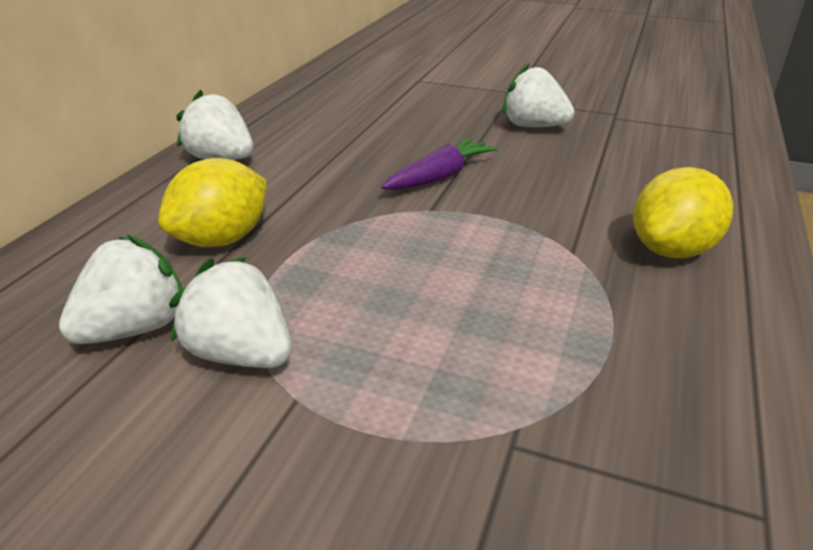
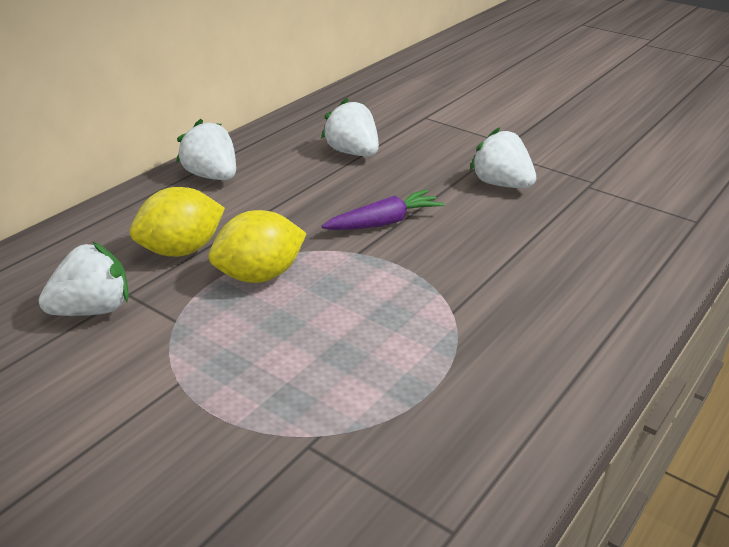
camera: 15 degrees right, 0 degrees up
white strawberry [169,257,292,368] -> white strawberry moved to [321,98,379,156]
yellow lemon [633,167,733,258] -> yellow lemon moved to [208,210,307,283]

